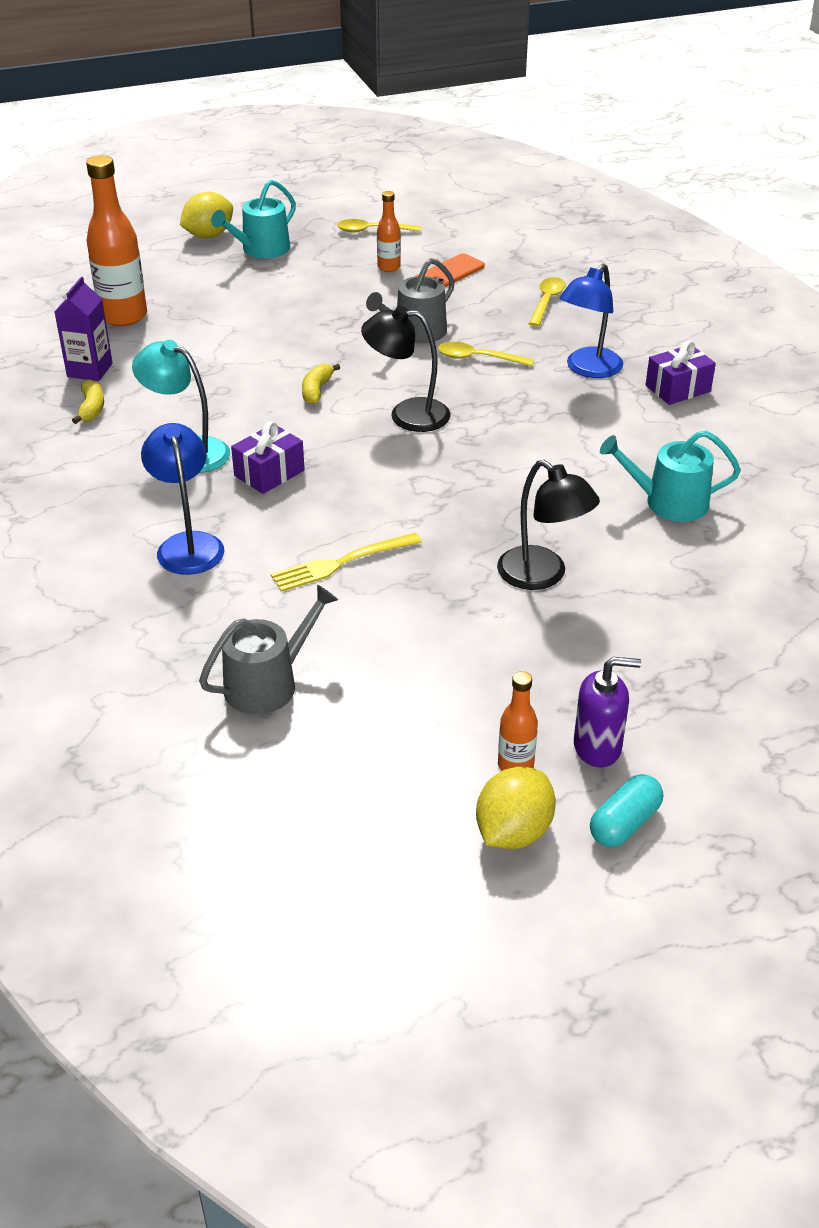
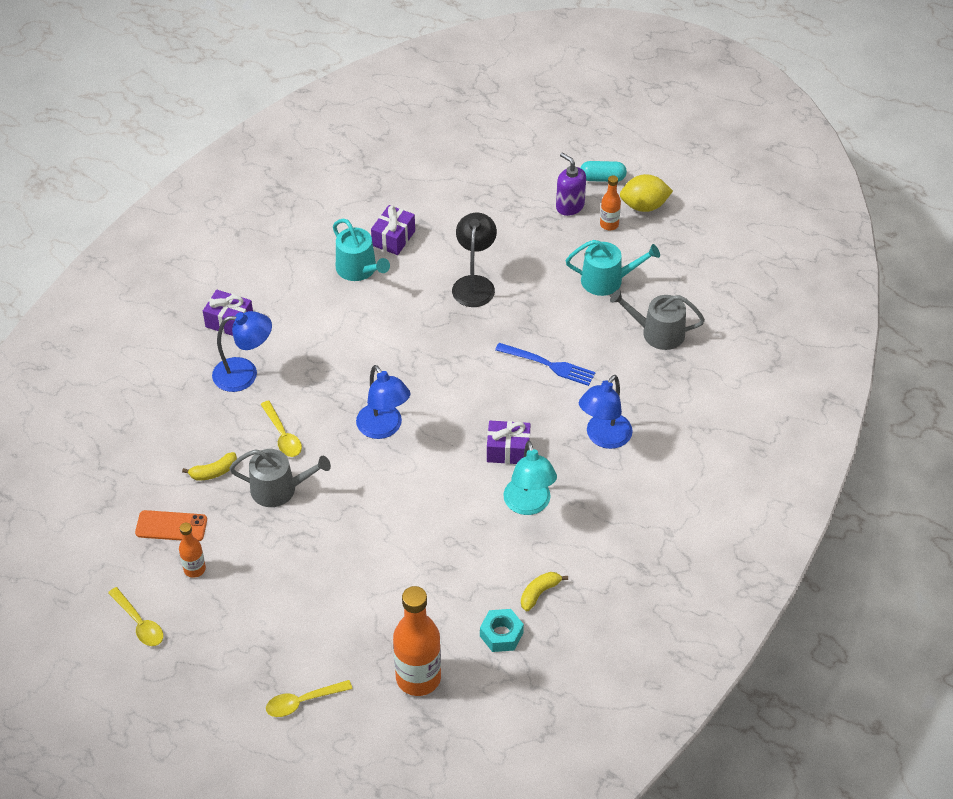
camera: 130 degrees left, 10 degrees up
purple carton [55,277,113,381] -> turquoise nut [480,609,524,652]
yellow lemon [180,192,233,238] -> none
turquoise watering can [211,180,296,259] -> turquoise watering can moved to [566,240,660,296]
yellow fork [271,533,422,592] -> blue fork [495,343,595,386]
yellow banana [302,364,340,404] -> yellow banana moved to [182,452,237,480]
black lamp [361,306,450,432] -> blue lamp [356,365,411,439]
yellow spoon [528,277,566,327] -> yellow spoon moved to [266,680,352,717]
none -> purple gift [371,205,415,255]

